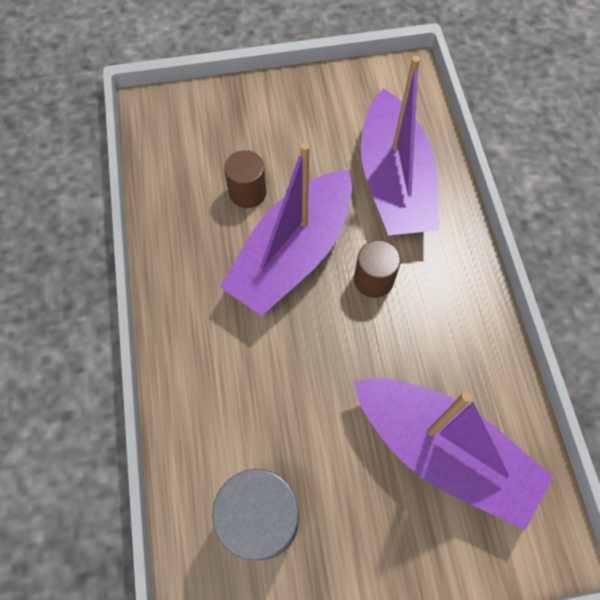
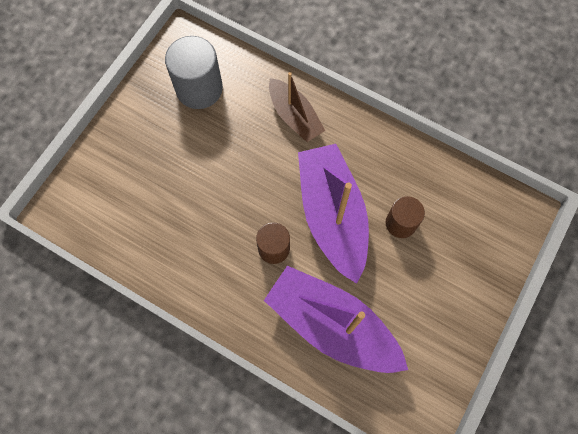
camera: 130 degrees right, 5 degrees up
purple boat [354,378,553,530] -> none
none -> brown boat [269,72,325,142]

